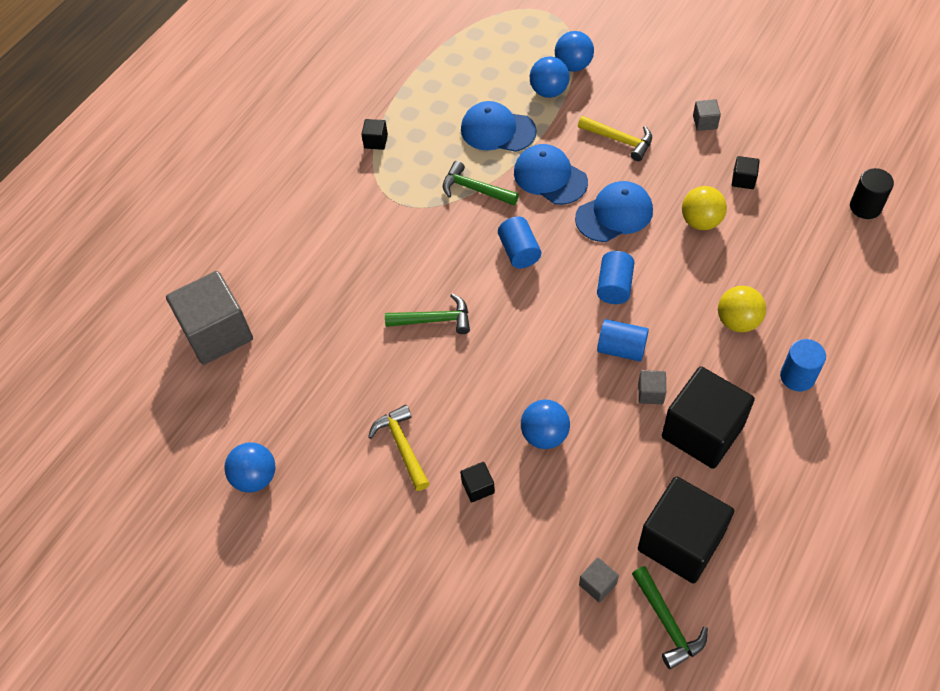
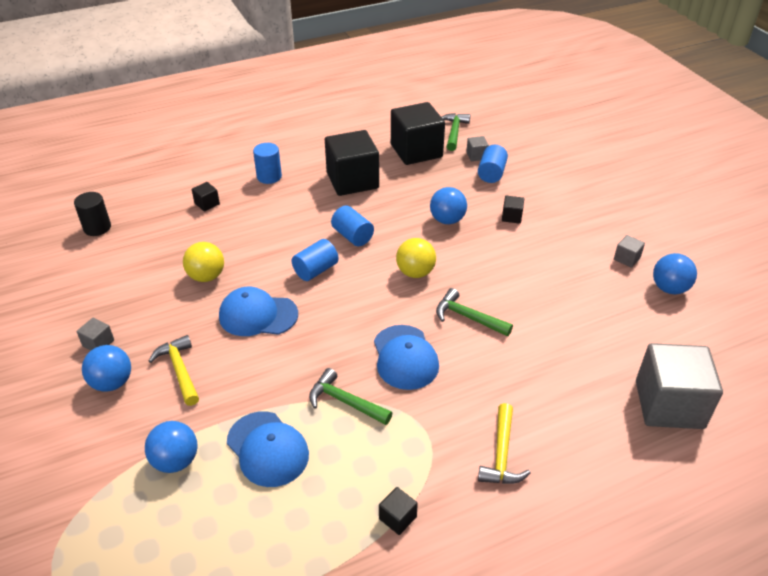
camera: 150 degrees left, 15 degrees down
yellow hammer [368,405,430,491] -> yellow hammer moved to [478,403,531,484]
green hammer [443,161,519,205] -> green hammer turned 150 degrees clockwise [309,368,393,425]
blue cylinder [498,217,541,268] -> blue cylinder moved to [478,145,508,183]
blue cap [514,144,588,205] -> blue cap moved to [374,325,439,390]
blue ball [555,31,594,72] -> blue ball moved to [82,345,131,392]
grey cube [638,370,666,404] -> grey cube moved to [614,235,645,268]
yellow ball [718,286,766,332] -> yellow ball moved to [396,238,436,278]
black cube [732,156,760,189] -> black cube moved to [192,182,220,212]

